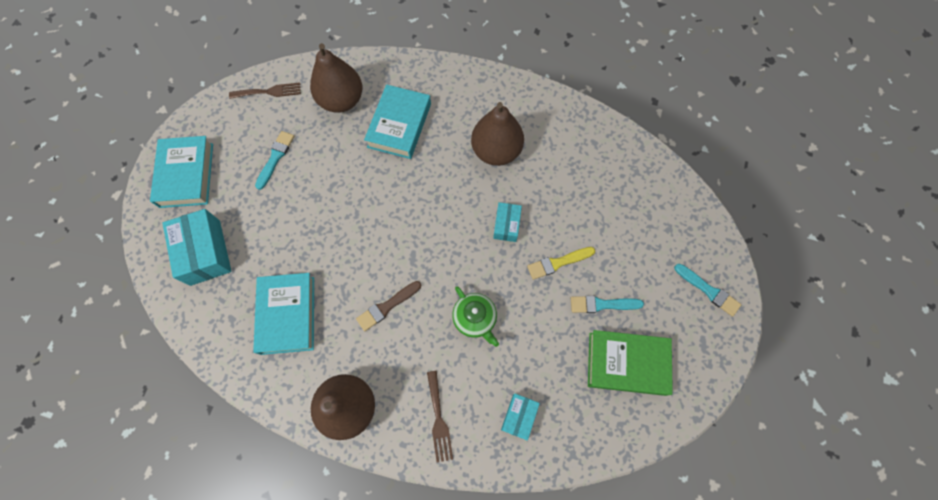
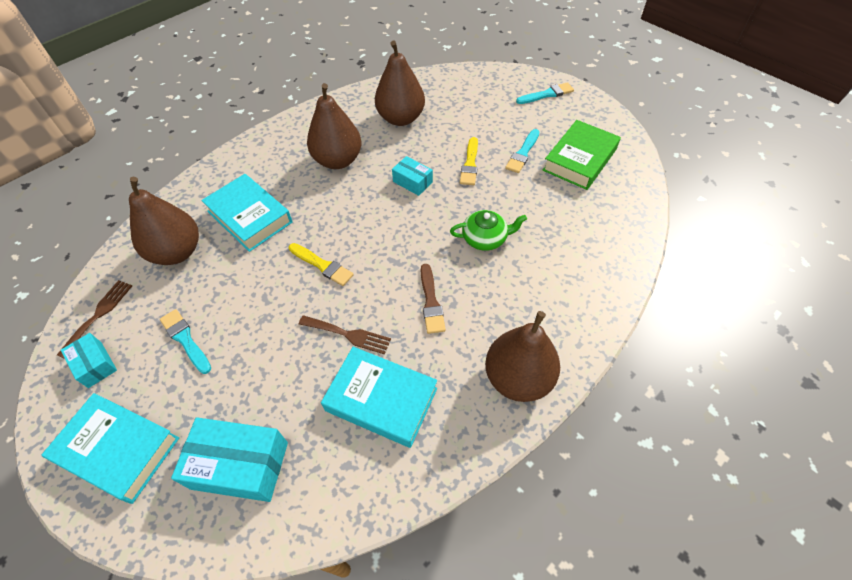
camera: 60 degrees left, 15 degrees down
brown fork [427,371,453,462] -> brown fork moved to [299,315,391,355]
turquoise box [501,394,540,441] -> turquoise box moved to [61,333,117,388]
none -> yellow brush [289,243,354,286]
none -> brown pear [375,41,425,126]

